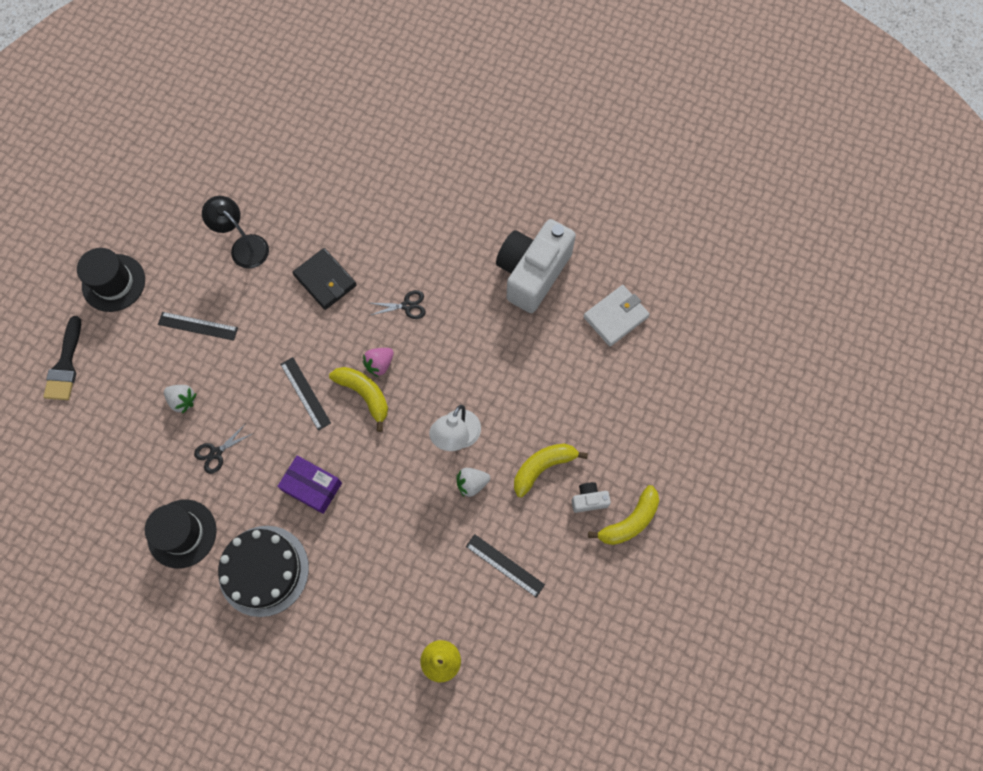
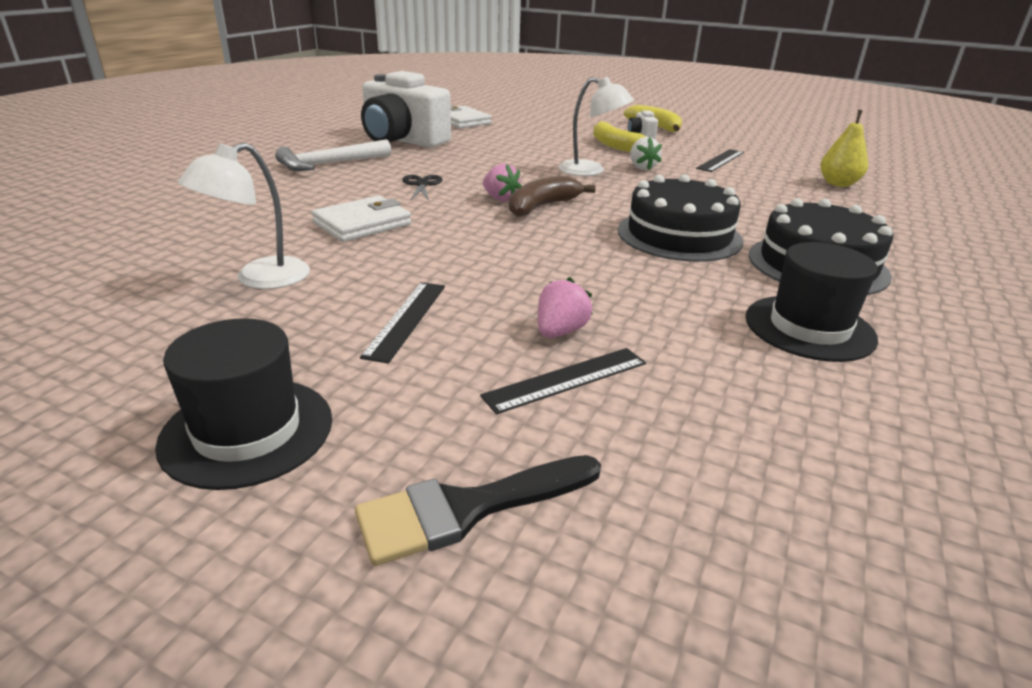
camera: 90 degrees left, 40 degrees down
black brush [43,316,81,400] -> black brush turned 150 degrees clockwise [355,455,601,566]
white strawberry [164,385,197,414] -> pink strawberry [538,277,593,338]
black scissors [194,424,254,474] -> none
black lamp [202,196,269,269] -> white lamp [178,143,310,289]
purple box [277,455,342,514] -> black cake [618,174,743,262]
black ruler [280,357,331,431] -> black ruler moved to [480,348,646,414]
black wallet [293,248,357,310] -> white wallet [311,196,412,242]
yellow banana [329,367,388,432] -> brown banana [509,176,595,217]
none -> white hammer [275,139,391,171]

